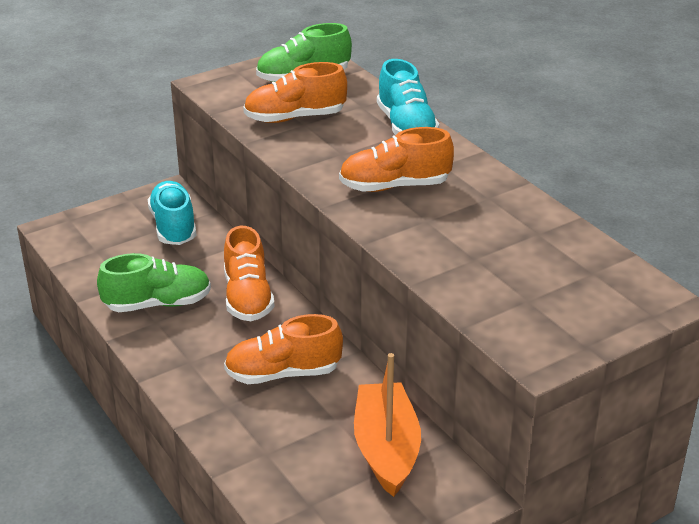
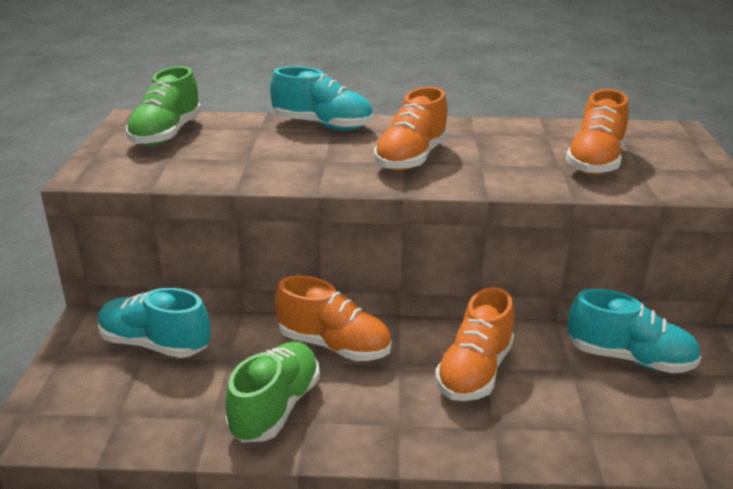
camera: 55 degrees left, 5 degrees down
orange shoe [243,62,347,123] -> orange shoe moved to [566,89,629,175]
orange boat [354,353,421,497] -> turquoise shoe [567,289,701,373]

